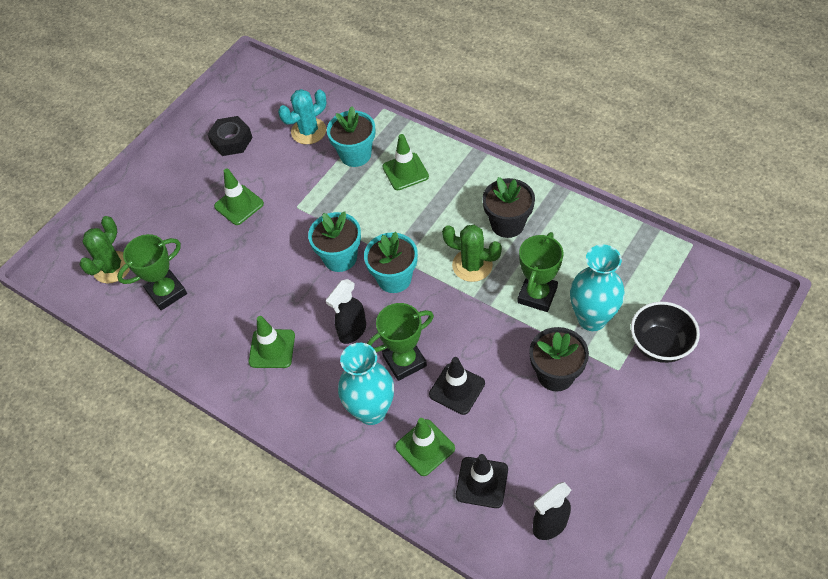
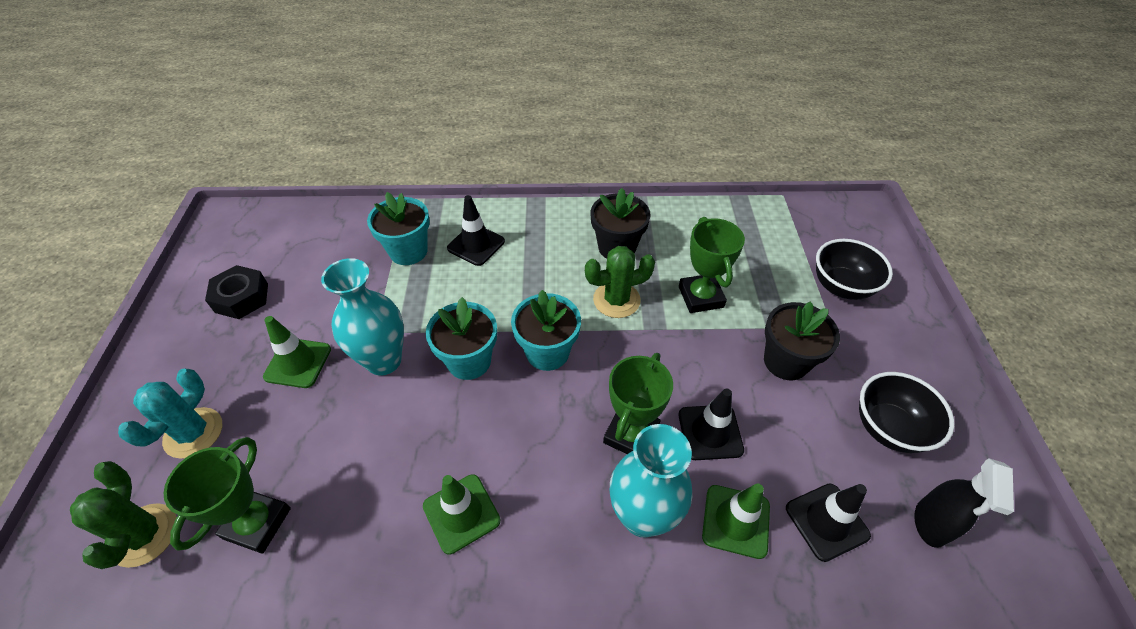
camera: 40 degrees left, 5 degrees down
turquoise cactus [278,89,326,144] -> turquoise cactus moved to [118,369,222,459]
black spray bottle [326,279,366,344] -> none
green traffic cone [383,134,429,190] -> black traffic cone [447,195,505,266]
turquoise vase [570,244,625,331] -> turquoise vase moved to [321,258,404,376]
none -> black bowl [859,372,955,453]

